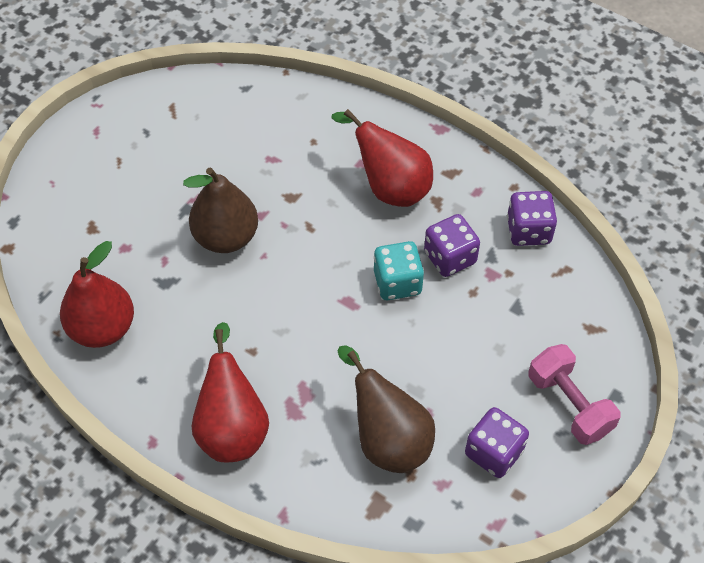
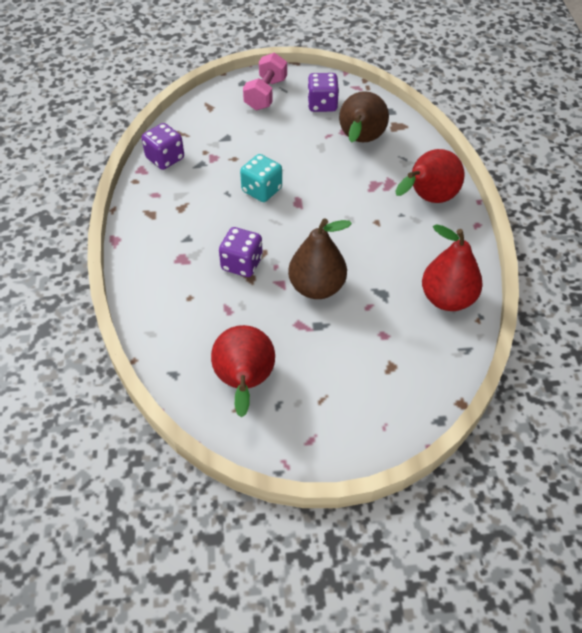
camera: 130 degrees left, 5 degrees down
red pear [331,109,433,207] -> red pear moved to [211,325,275,417]
purple dice [424,214,480,277] -> purple dice moved to [219,227,263,277]

